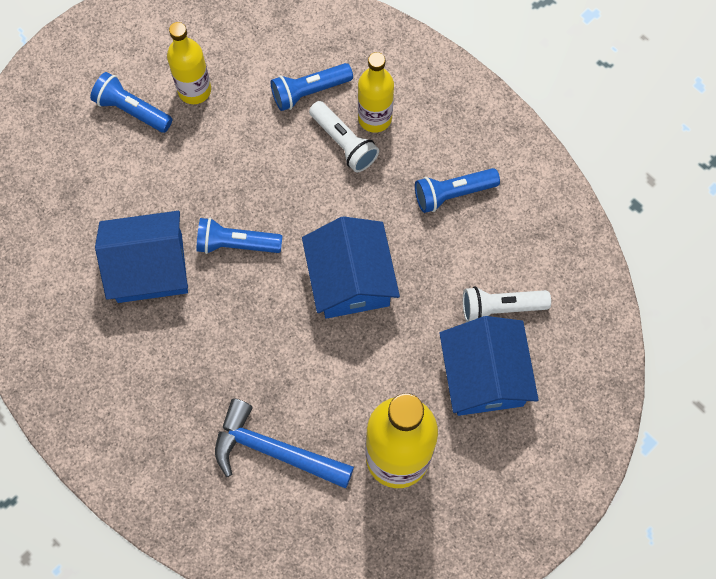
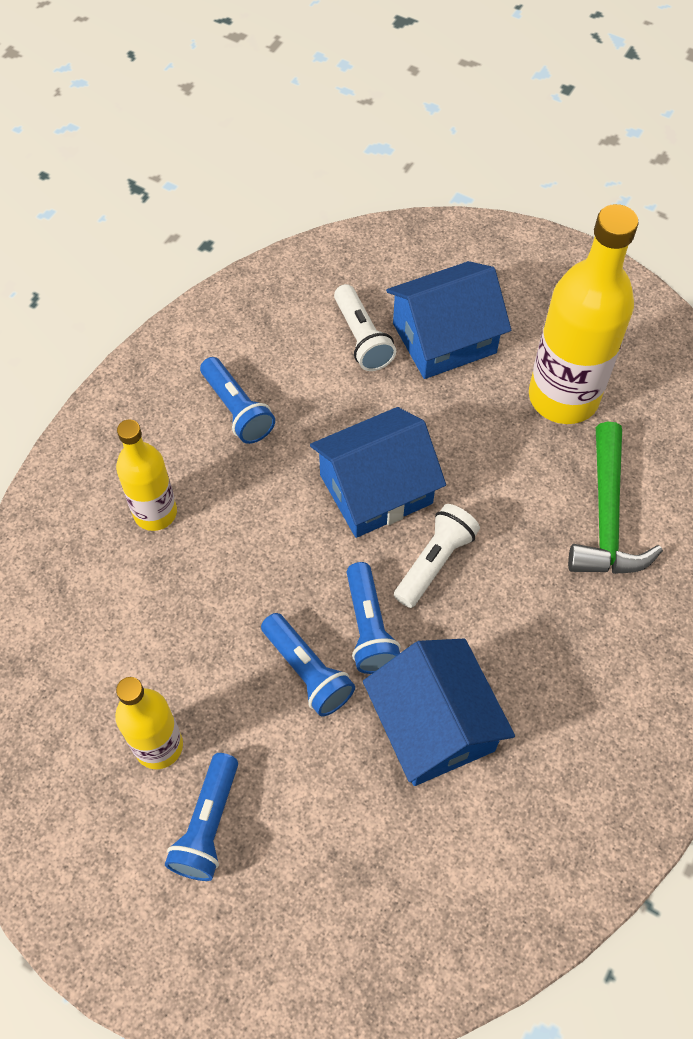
camera: 105 degrees left, 10 degrees down
blue hammer [215,398,354,489] -> green hammer [568,422,663,574]
blue flashlight [271,63,353,111] -> blue flashlight moved to [261,613,355,717]
white flashlight [309,101,379,172] -> white flashlight moved to [394,504,480,608]

